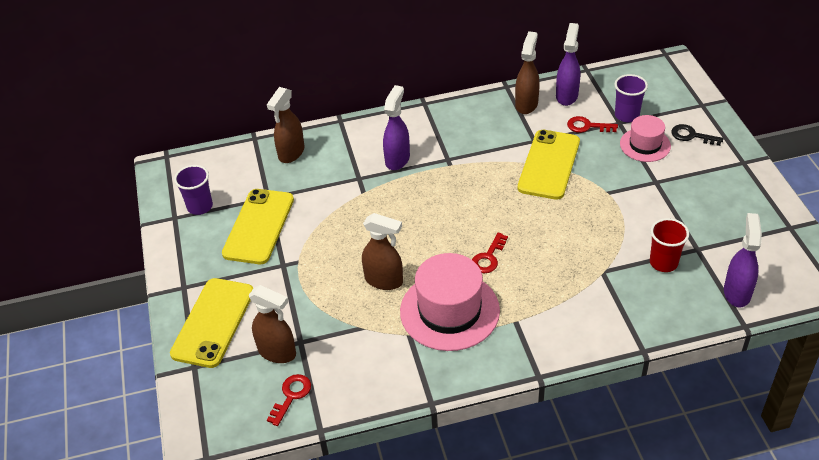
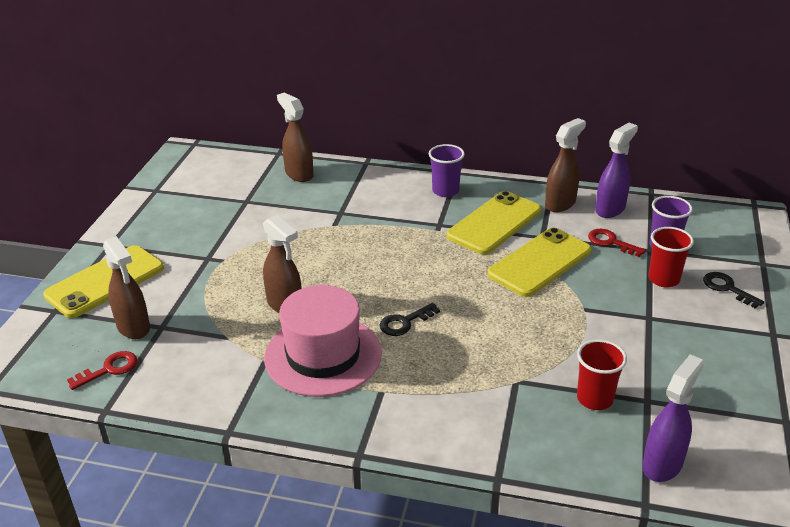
camera: 25 degrees right, 10 degrees down
purple cup [174,165,213,215] -> purple cup moved to [429,144,465,197]
yellow phone [222,189,294,264] -> yellow phone moved to [447,191,541,254]
brown spray bottle [267,87,305,163] -> brown spray bottle turned 90 degrees clockwise [277,92,313,182]
purple spray bottle [383,85,410,170] -> none
red key [472,232,508,273] -> black key [380,303,440,336]
pink hat [620,115,671,162] -> red cup [648,227,694,288]

